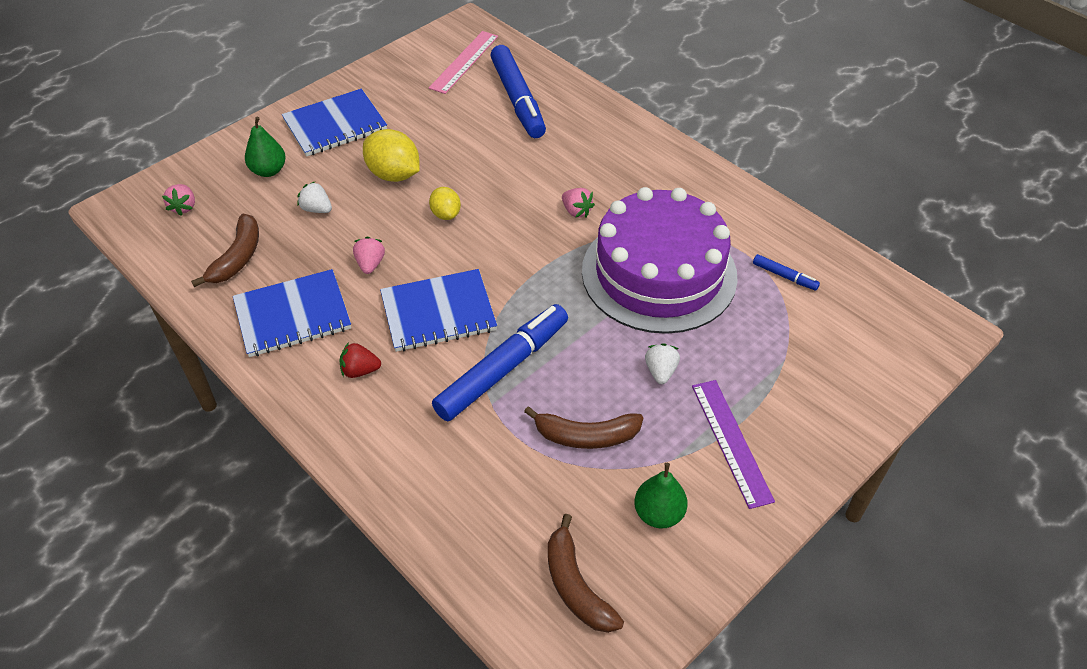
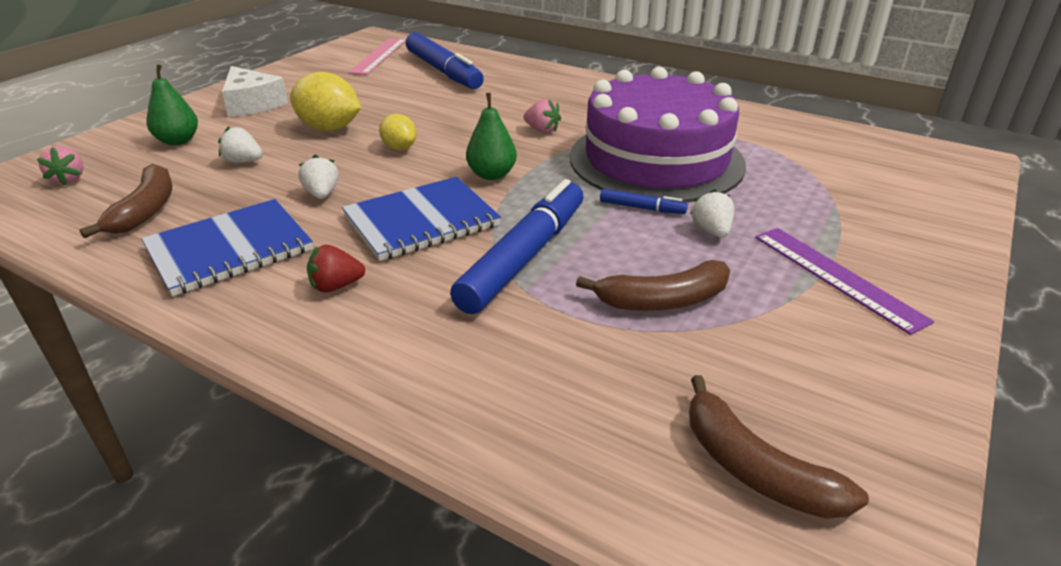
camera: 15 degrees left, 15 degrees down
blue notebook [282,89,387,157] -> white cheese [222,66,288,117]
pink strawberry [353,237,385,274] -> white strawberry [298,155,339,199]
green pear [634,463,688,528] -> green pear moved to [466,93,517,180]
blue marker [753,254,820,290] -> blue marker moved to [600,189,688,214]

